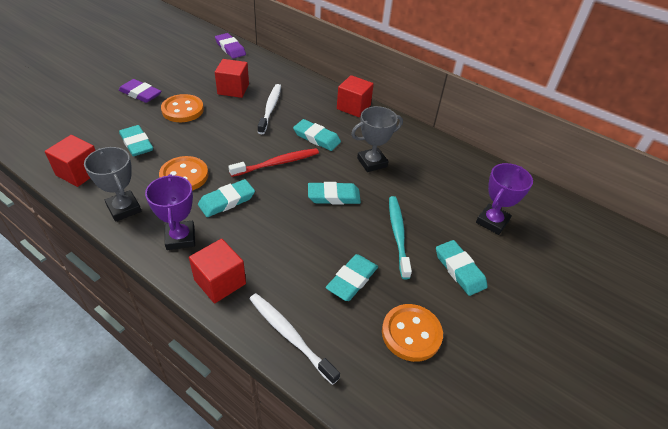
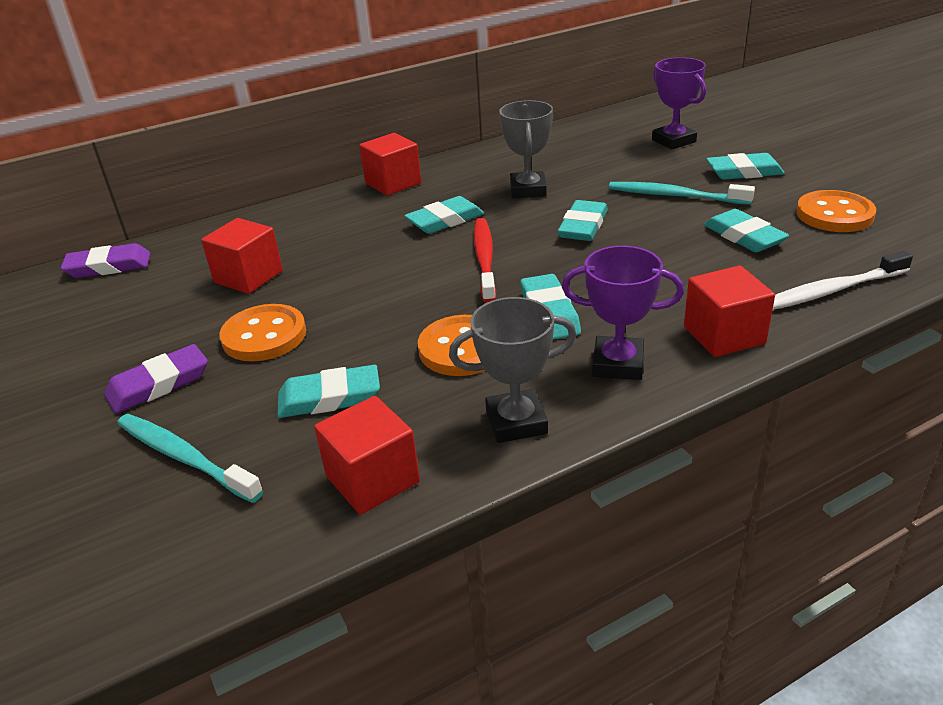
camera: 60 degrees left, 10 degrees down
white toothbrush [258,84,281,134] -> none
none -> turquoise toothbrush [117,414,263,503]

